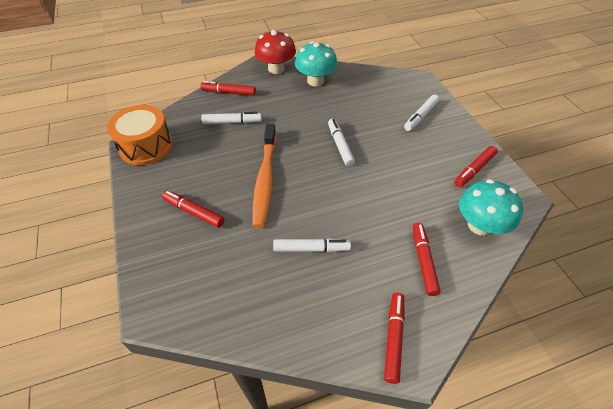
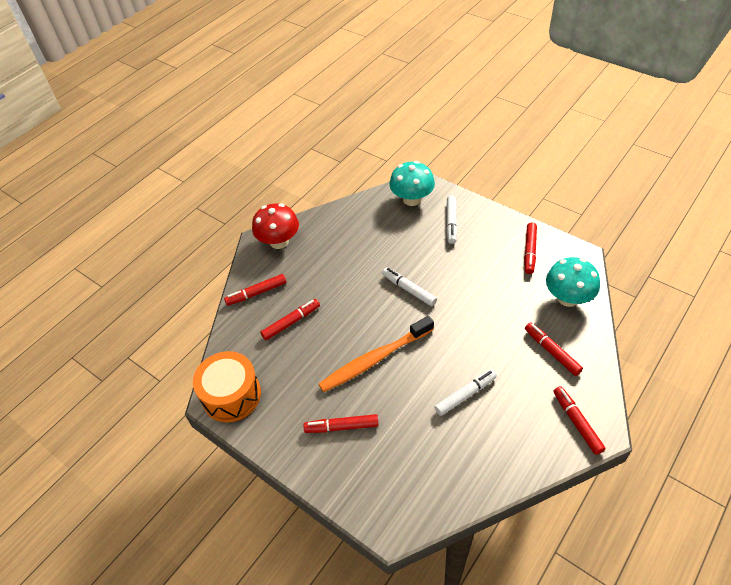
camera: 30 degrees left, 0 degrees up
white marker [201,112,262,124] -> red marker [260,299,320,340]
orange toothbrush [253,123,276,228] -> orange toothbrush turned 90 degrees clockwise [319,316,434,392]
turquoise mushroom [295,41,337,87] -> turquoise mushroom moved to [389,161,435,206]

